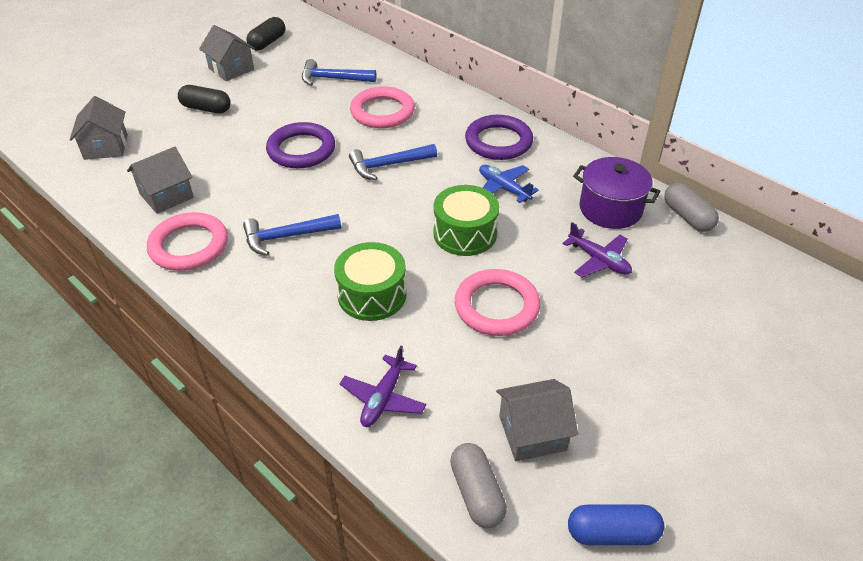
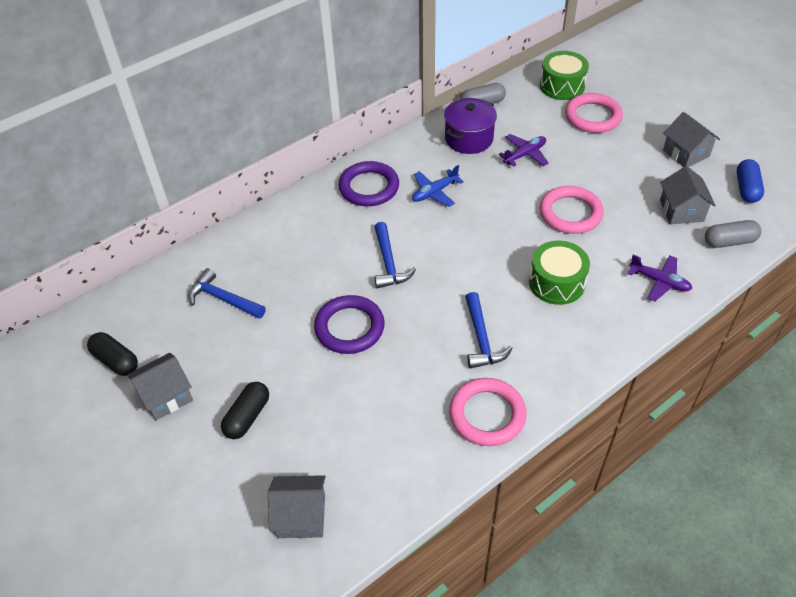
camera: 80 degrees left, 5 degrees up
grey house [127,147,194,214] -> grey house moved to [663,112,720,167]
blue hammer [302,59,376,86] -> blue hammer turned 105 degrees clockwise [188,268,266,319]
pink ring [350,86,415,128] -> pink ring moved to [565,93,623,133]
green drum [434,185,499,256] -> green drum moved to [540,51,589,100]

